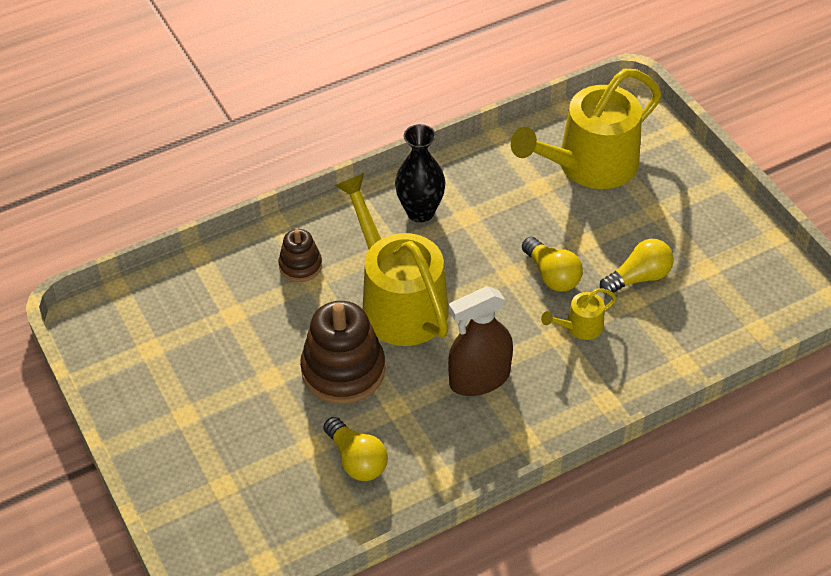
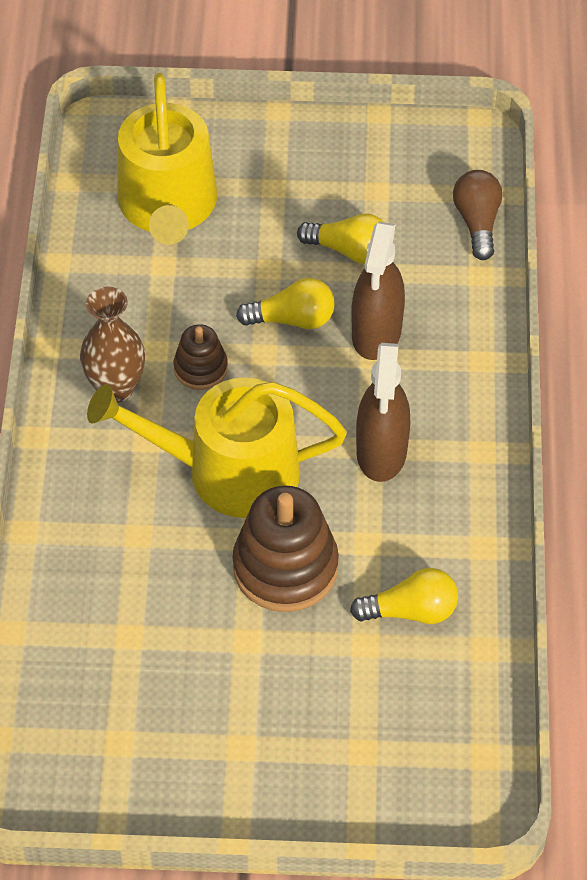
camera: 60 degrees left, 5 degrees up
brown stacking toy [278,229,322,282] -> brown stacking toy moved to [173,324,228,390]
black vase [395,124,446,223] -> brown vase [80,287,145,403]
yellow watering can [541,288,617,340] -> brown spray bottle [351,222,405,360]
yellow light bulb [600,239,674,295] -> yellow light bulb turned 105 degrees clockwise [297,214,384,264]
none -> brown light bulb [453,170,503,260]

